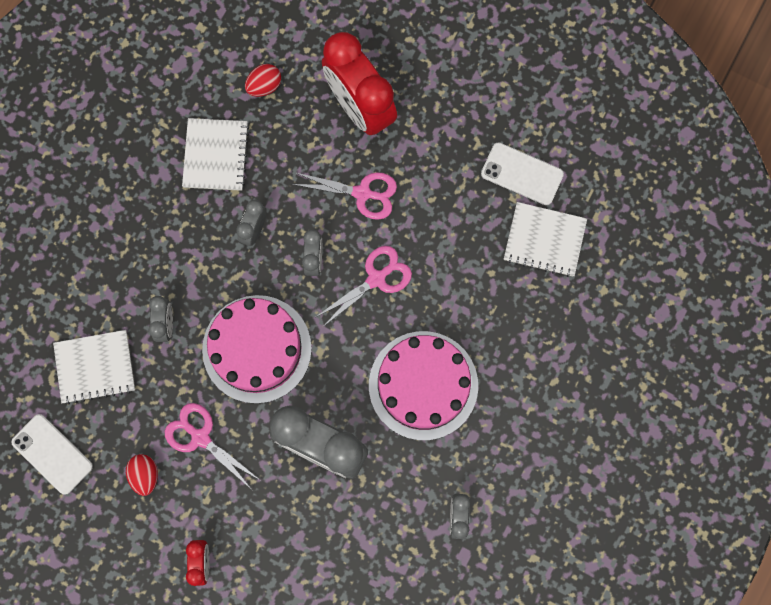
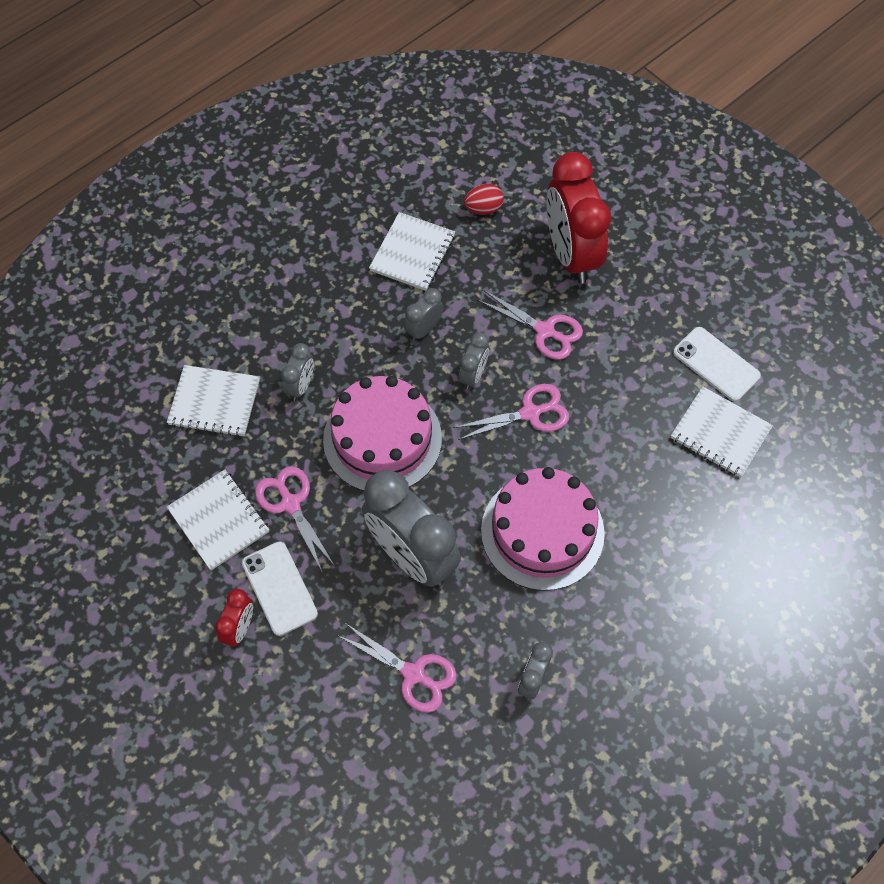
camera: 20 degrees right, 15 degrees down
white phone [11,414,93,495] -> white phone moved to [242,542,318,636]
red egg [126,454,158,496] -> white notebook [167,469,269,570]
none -> pink scissors [337,623,457,713]

